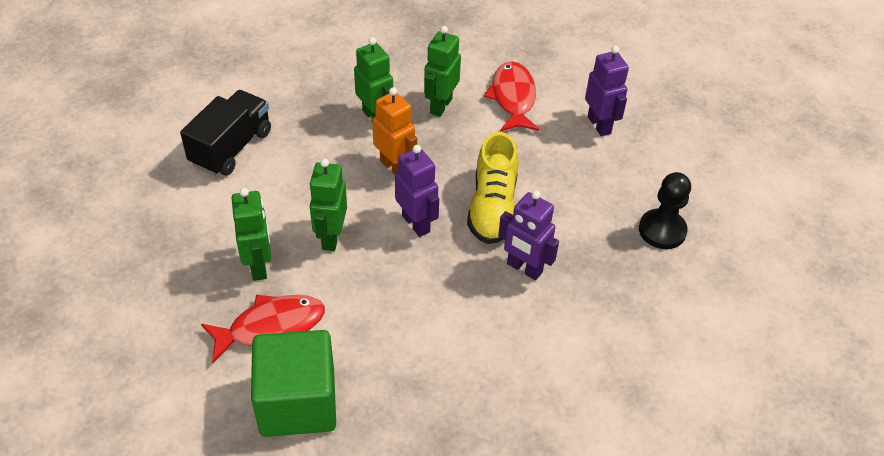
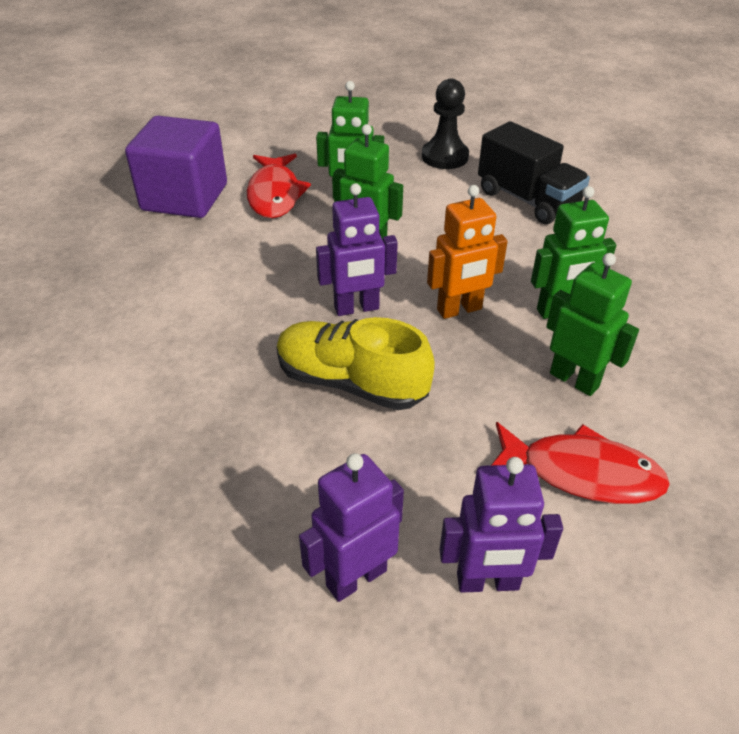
camera: 110 degrees right, 5 degrees down
green cube [251,330,336,437] -> purple cube [125,116,227,218]
purple robot [498,190,559,280] -> purple robot moved to [299,453,404,602]
black pawn [639,172,691,249] -> black pawn moved to [422,79,469,169]

